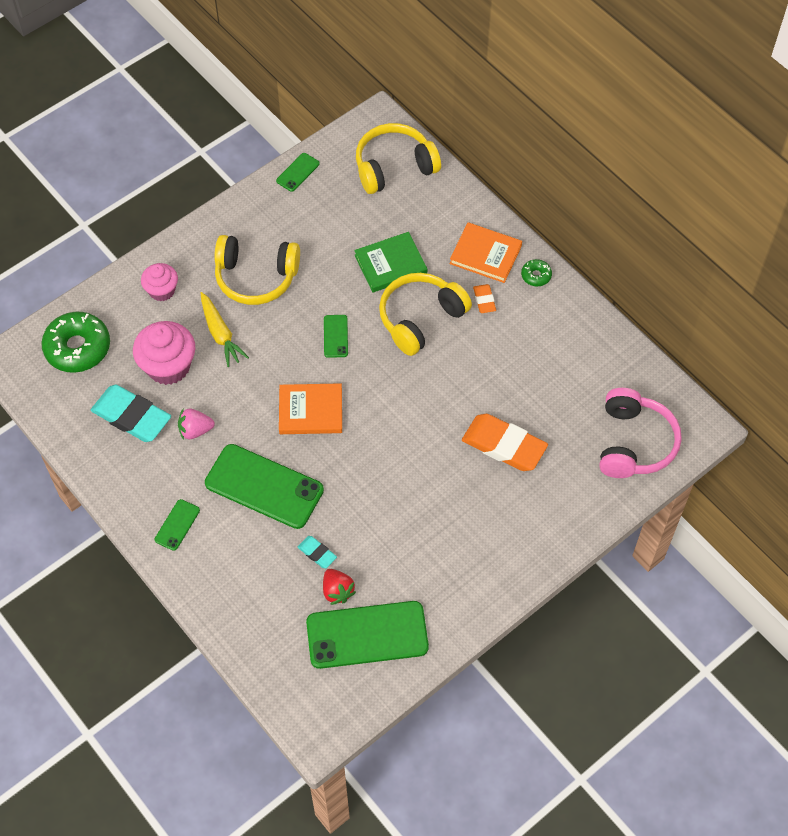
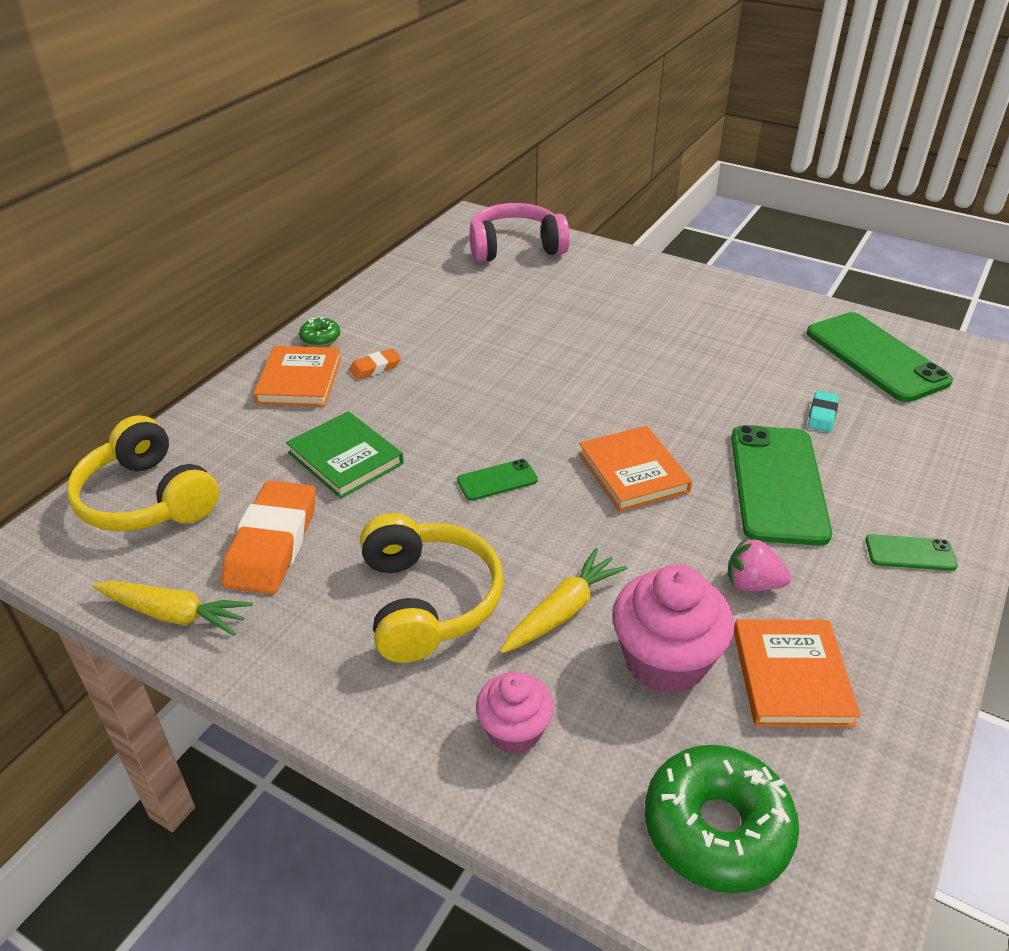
camera: 110 degrees left, 20 degrees down
turquoise eraser [91,385,171,442] -> orange book [734,619,861,727]
pink strawberry [178,409,215,440] -> pink strawberry turned 135 degrees clockwise [728,537,791,591]
green phone [276,153,320,192] -> yellow carrot [92,581,253,636]
red strawberry [323,569,356,605] -> none
yellow headphones [379,273,472,356] -> none
orange eraser [462,414,548,471] -> orange eraser moved to [221,481,316,594]

